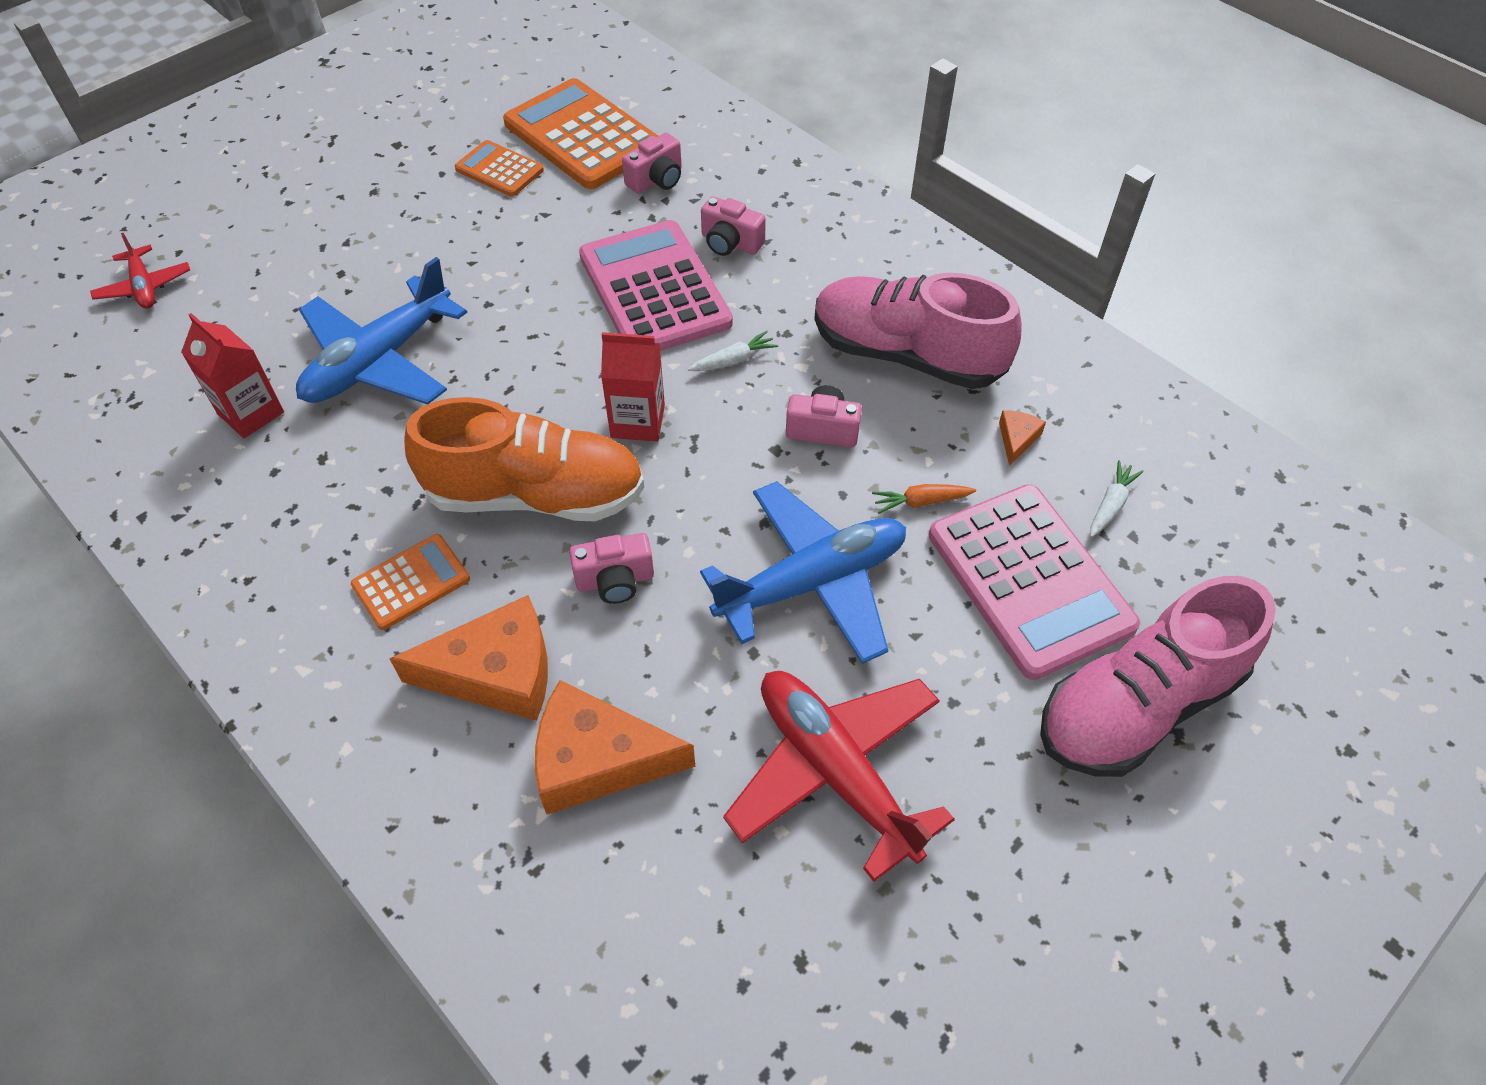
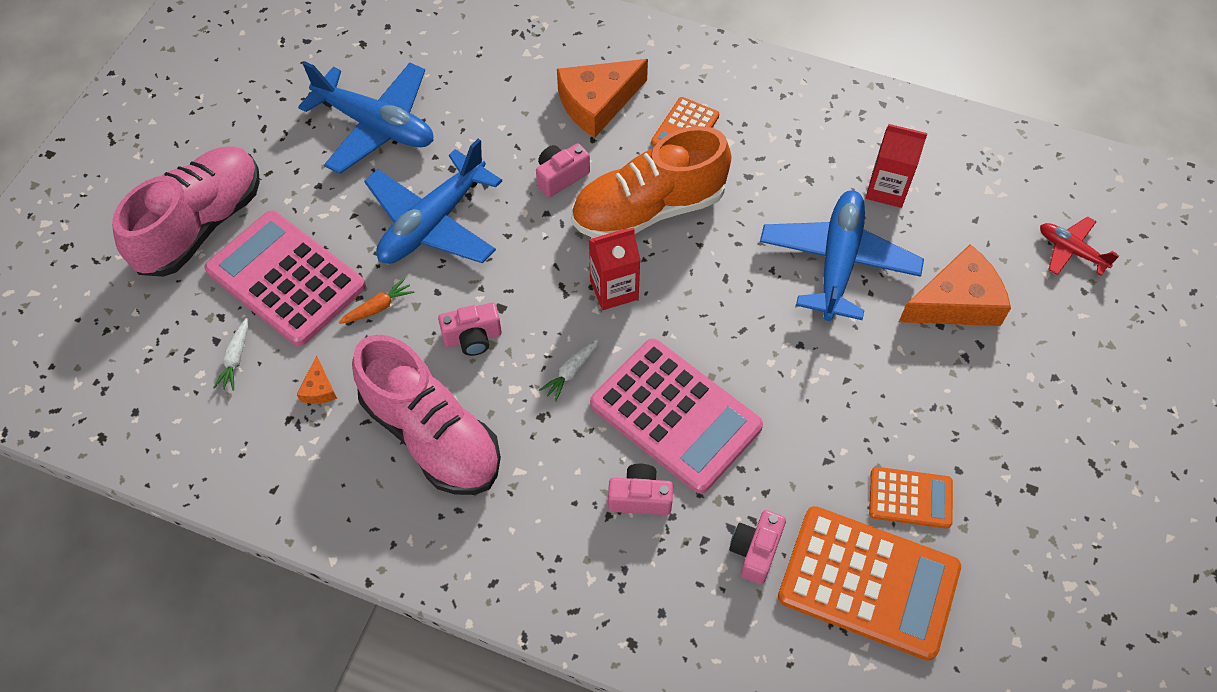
camera: 155 degrees right, 5 degrees up
orange cheese [535,680,695,814] -> orange cheese moved to [899,244,1011,326]
red plane [723,671,955,882] -> blue plane [298,62,434,174]
pink shoe [814,273,1022,389] -> pink shoe turned 45 degrees clockwise [352,334,501,495]

